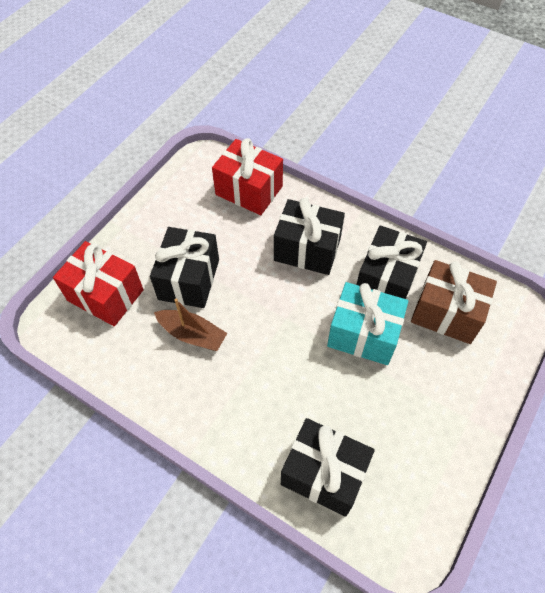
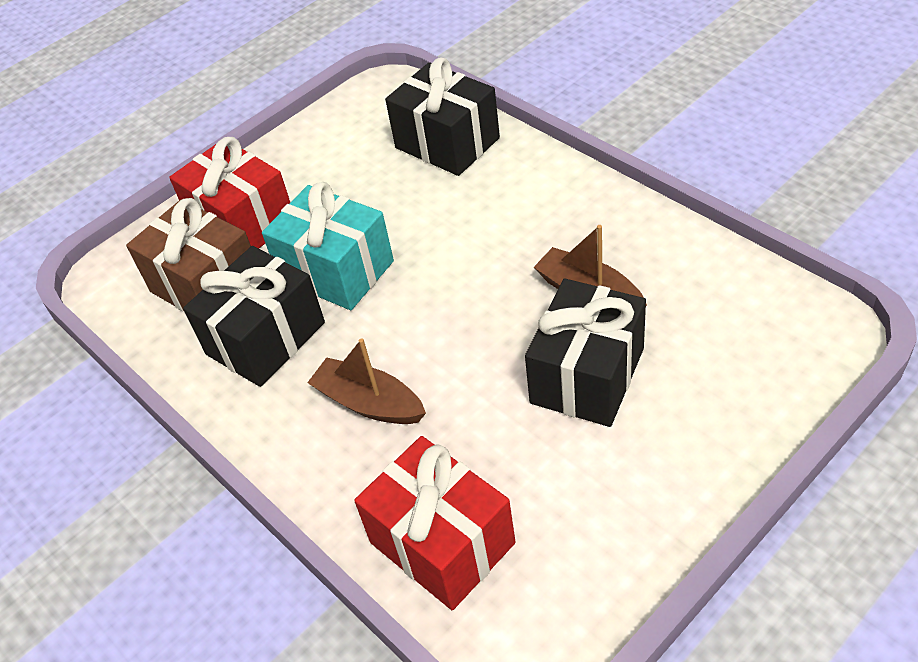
camera: 160 degrees left, 10 degrees down
red gift [53,241,144,326] -> red gift moved to [169,137,290,249]
black gift [274,198,345,275] -> brown boat [307,338,426,424]

